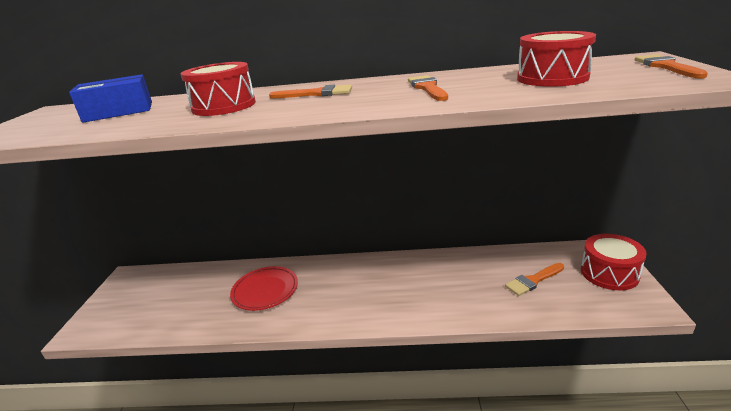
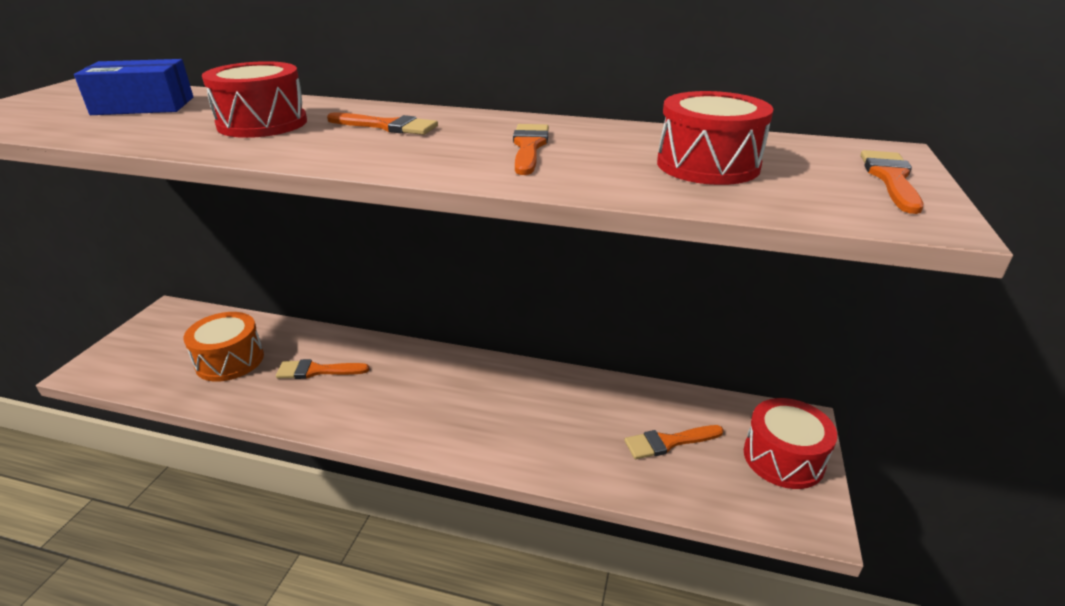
camera: 10 degrees right, 5 degrees up
red plate [230,266,298,311] -> orange brush [276,359,370,379]
none -> orange drum [183,312,264,382]

